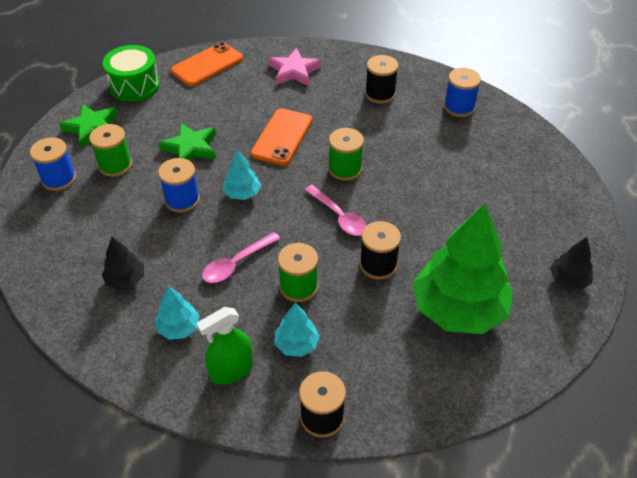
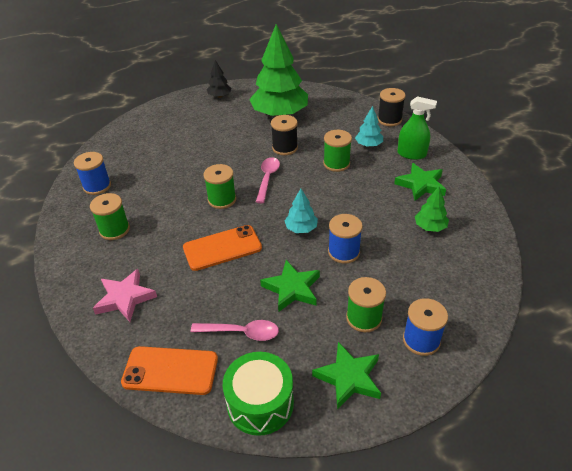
camera: 130 degrees left, 5 degrees down
black tree [102,237,144,289] -> green tree [415,187,449,232]
turquoise tree [155,286,200,340] -> green star [394,163,446,201]
pink spoon [202,232,280,283] -> pink spoon moved to [191,320,279,341]
black spool [365,55,398,103] -> green spool [90,193,130,240]

